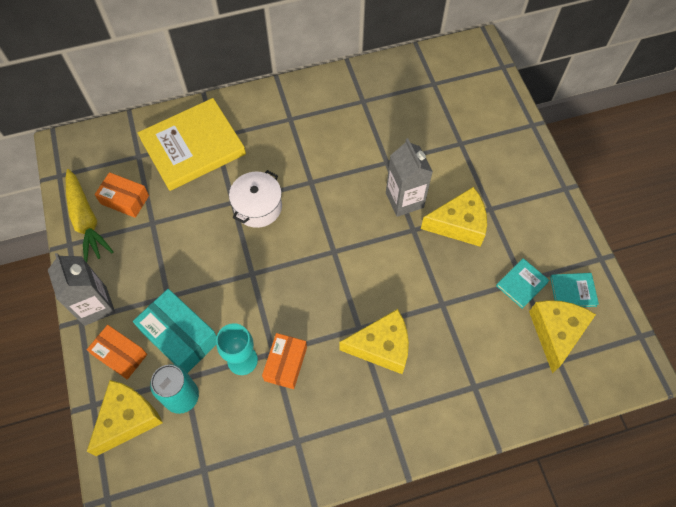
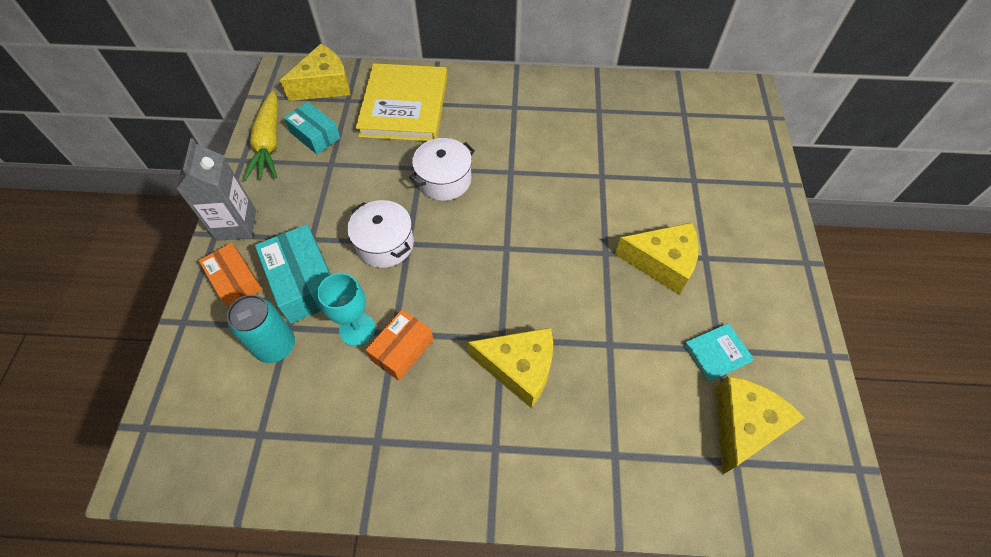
camera: 20 degrees right, 5 degrees down
yellow cheese [87,380,163,456] -> yellow cheese moved to [280,44,351,101]
orange box [95,172,149,218] -> turquoise box [284,102,340,154]
yellow book [138,98,246,191] -> yellow book turned 75 degrees counterclockwise [356,63,447,141]
grey carton [386,138,433,217] -> none
turquoise book [550,273,599,307] -> none
none -> white pot [347,200,414,268]

